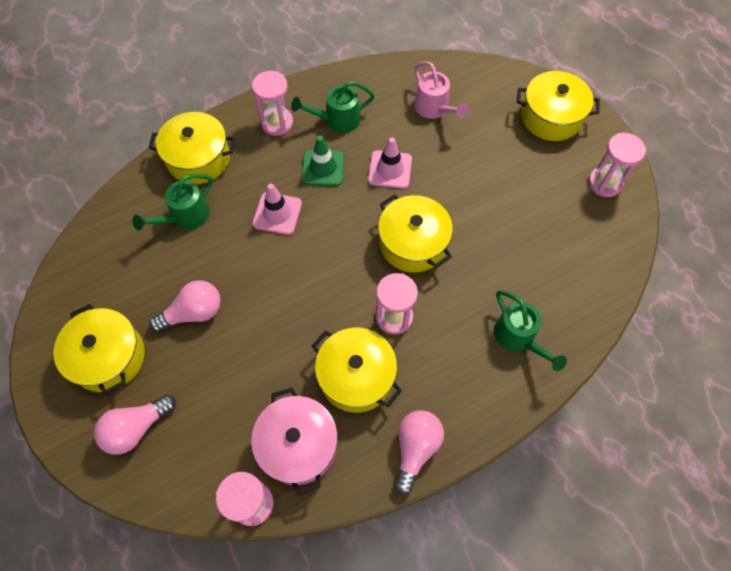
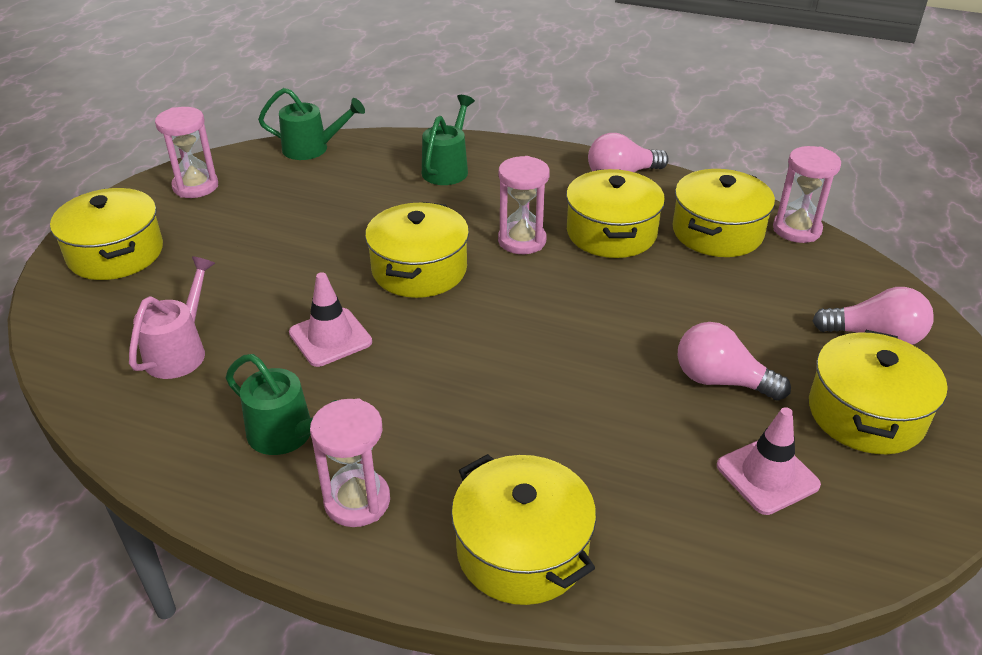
camera: 130 degrees left, 25 degrees down
green watering can [132,174,213,231] -> green watering can moved to [258,88,365,160]
pink pot [251,387,338,495] -> yellow pot [673,169,775,257]
pink traffic cone [252,184,302,235] -> pink traffic cone moved to [717,407,821,515]
green traffic cone [301,136,344,186] -> none

